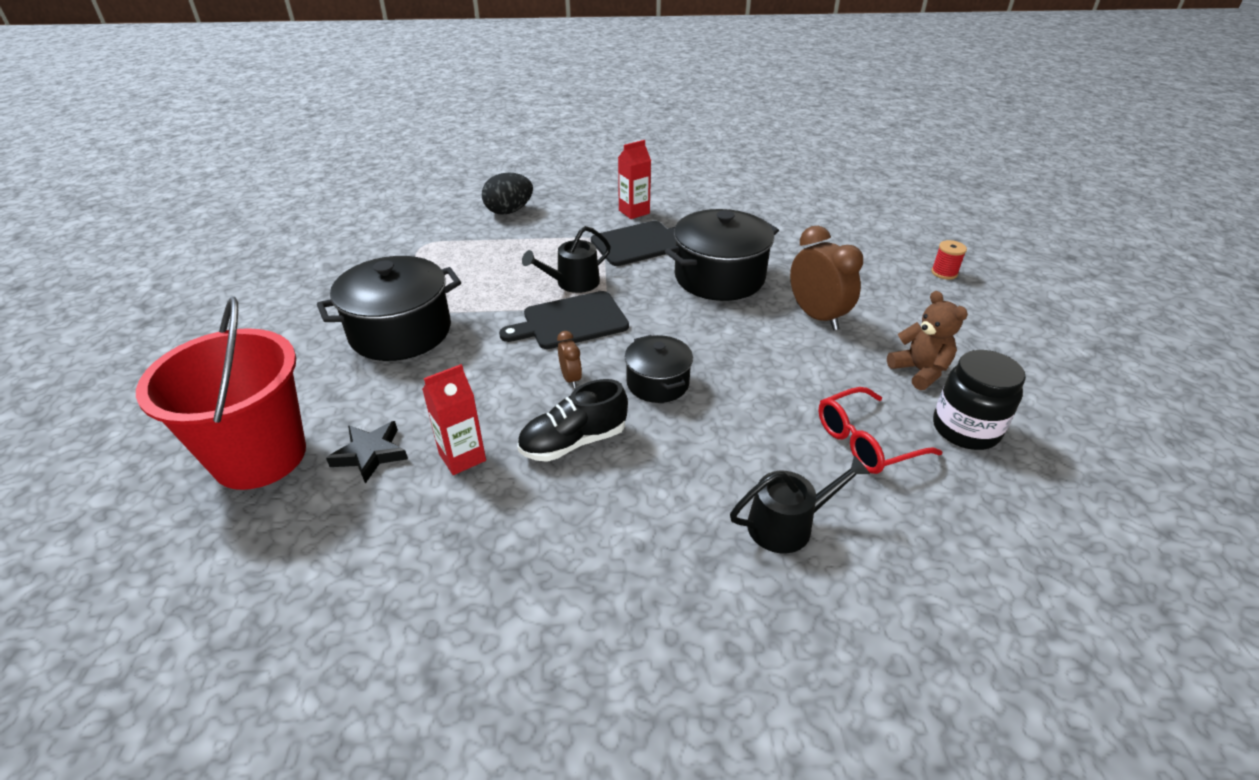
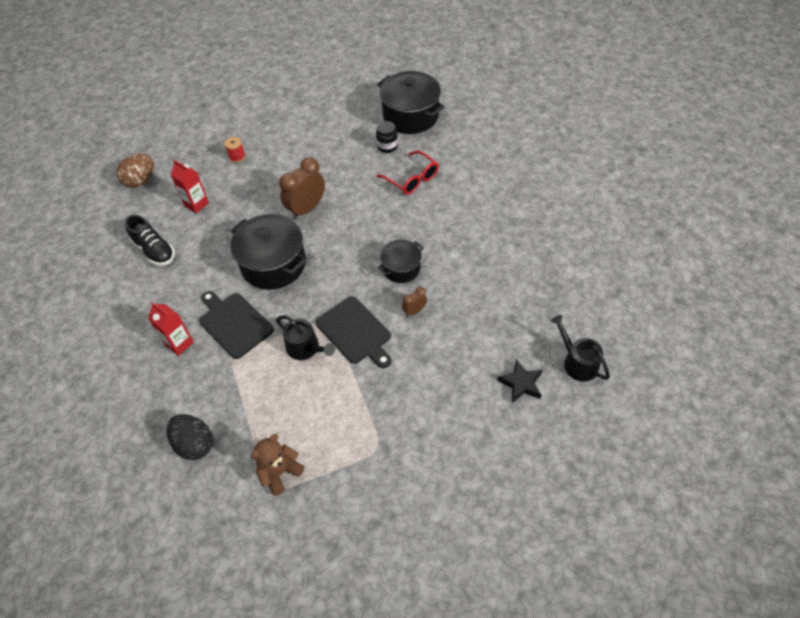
camera: 105 degrees left, 15 degrees up
red bucket [136,296,306,490] -> none
black pot [317,256,461,361] -> black pot moved to [377,71,445,134]
red carton [422,364,486,475] -> red carton moved to [171,160,209,213]
black shoe [517,379,628,462] -> black shoe moved to [125,215,175,266]
black watering can [730,455,870,553] -> black watering can moved to [551,315,610,382]
brown teddy bear [887,291,968,390] -> brown teddy bear moved to [251,434,304,496]
black jar [933,350,1026,450] -> black jar [376,121,398,153], size x0.64
none -> brown egg [117,153,154,188]

